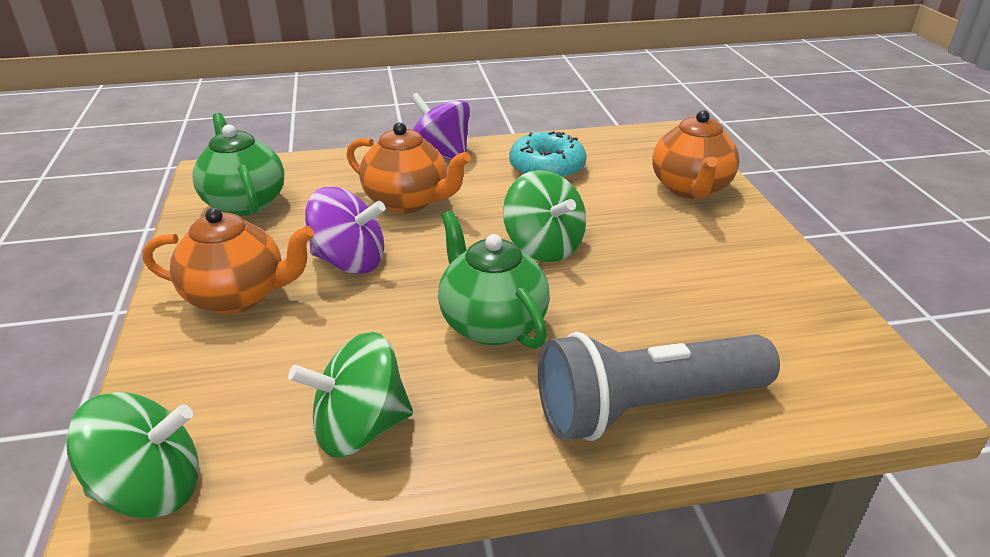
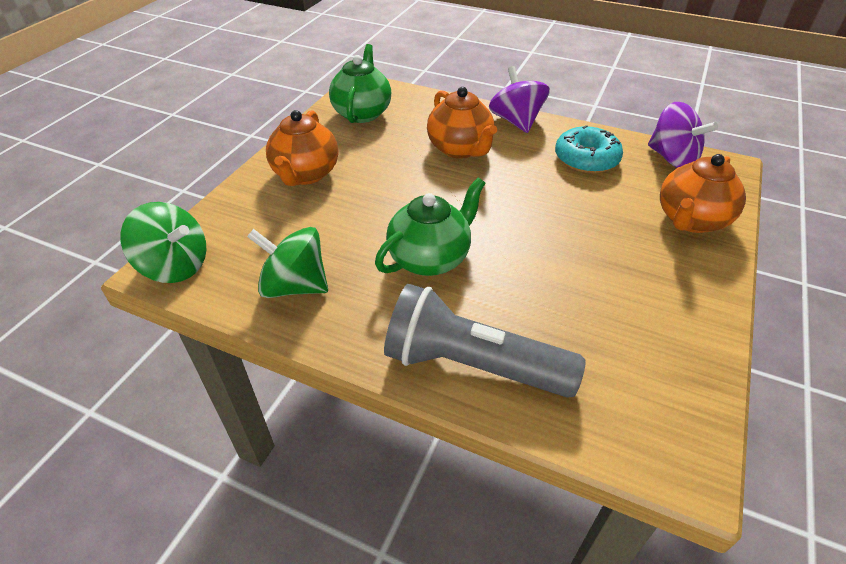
camera: 35 degrees right, 10 degrees up
orange teapot [142,208,314,314] -> orange teapot turned 60 degrees clockwise [266,110,338,186]
purple spinning top [305,187,385,274] -> purple spinning top moved to [648,102,718,168]
green teapot [438,211,550,349] -> green teapot turned 45 degrees clockwise [375,178,485,276]
green spinning top [503,170,586,262] -> none

